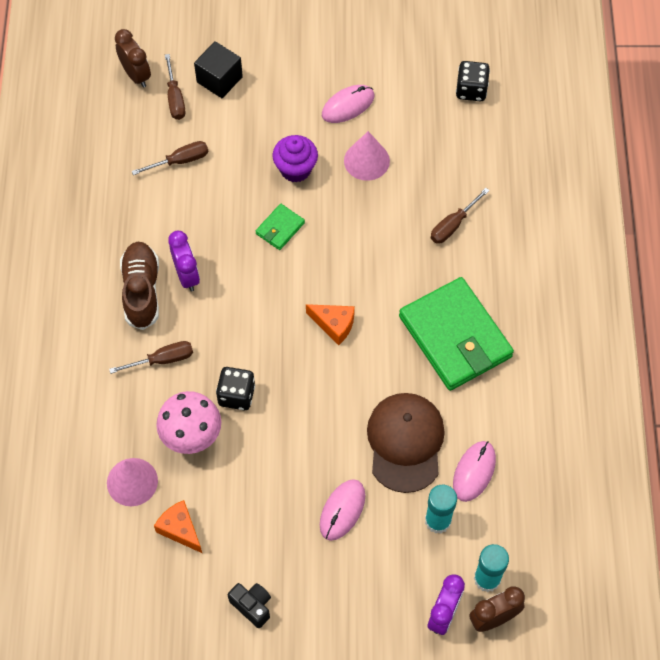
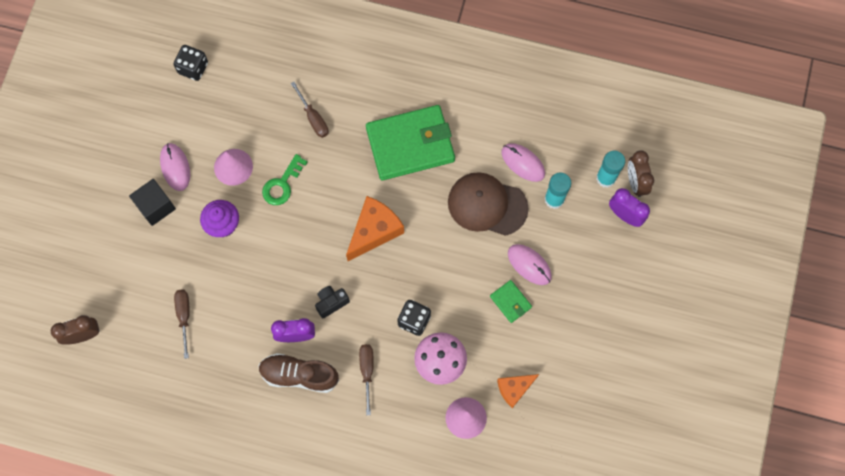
camera: 75 degrees left, 10 degrees up
brown screwdriver [165,54,186,120] -> none
black cube [194,41,243,98] -> black cube moved to [129,179,176,226]
black camera [228,583,271,628] -> black camera moved to [315,286,350,318]
green wallet [256,204,305,250] -> green wallet moved to [490,280,532,323]
orange cheese [306,304,355,345] -> orange cheese [346,196,404,261], size x1.60
none -> green key [262,154,308,205]

